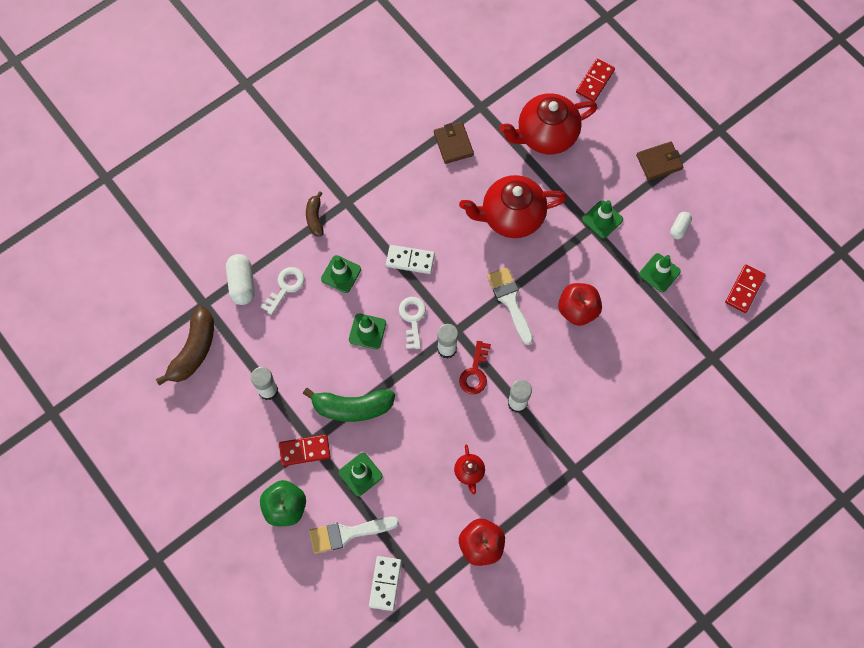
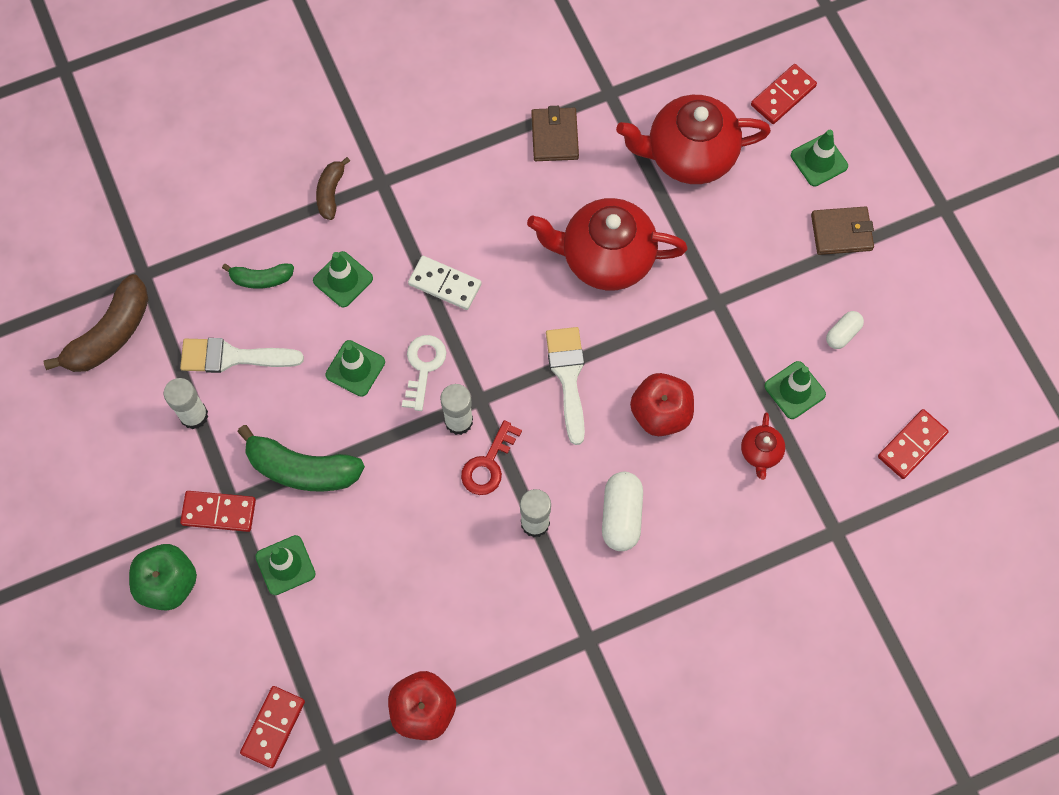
camera: 15 degrees right, 0 degrees up
white capsule [226,254,255,305] -> white capsule moved to [602,472,643,551]
white key [260,267,305,315] -> green banana [222,263,294,289]
white brush [309,517,399,554] -> white brush moved to [180,338,304,373]
white domino [369,556,402,611] -> red domino [240,686,305,768]
red teapot [454,445,485,494] -> red teapot moved to [741,413,785,480]
green traffic cone [582,200,623,238] -> green traffic cone moved to [791,130,848,187]

